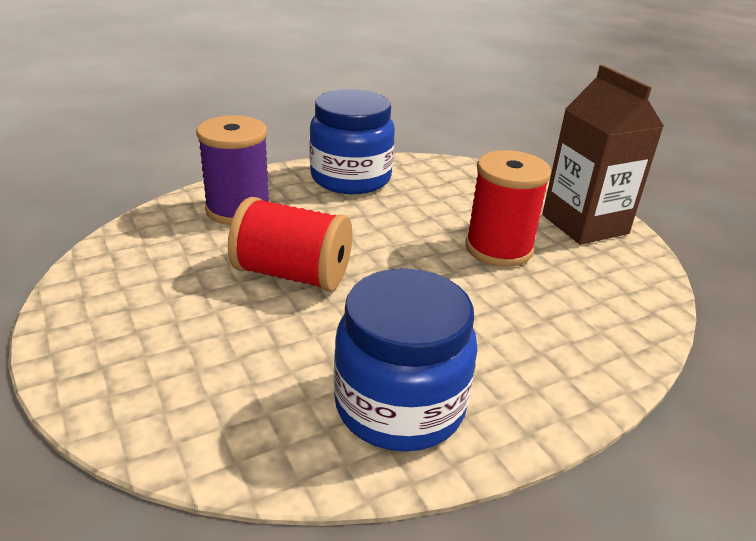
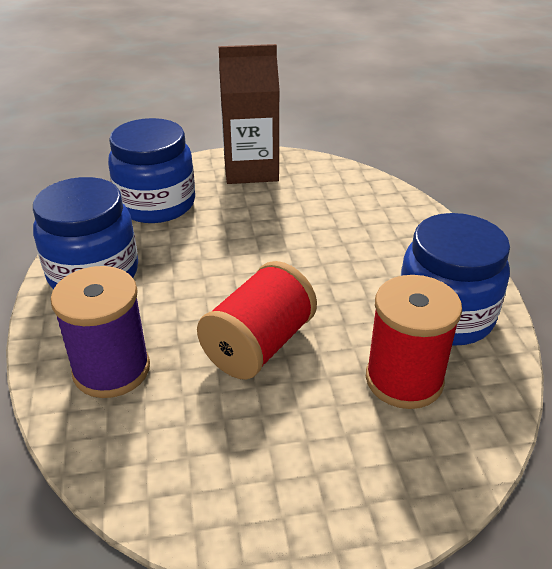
camera: 70 degrees left, 5 degrees up
red spool [466,150,551,267] -> red spool moved to [366,275,462,409]
none -> blue jar [108,118,195,223]

